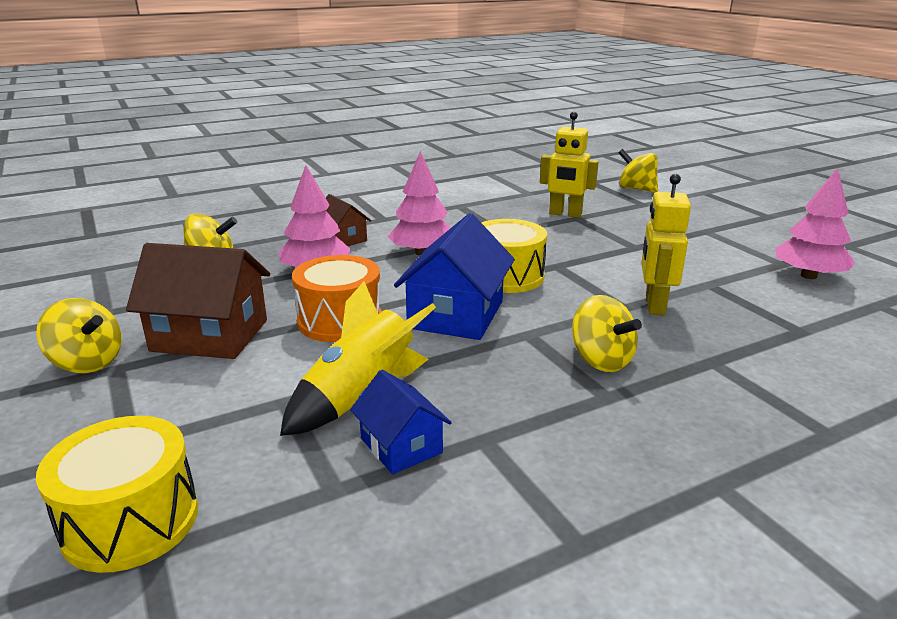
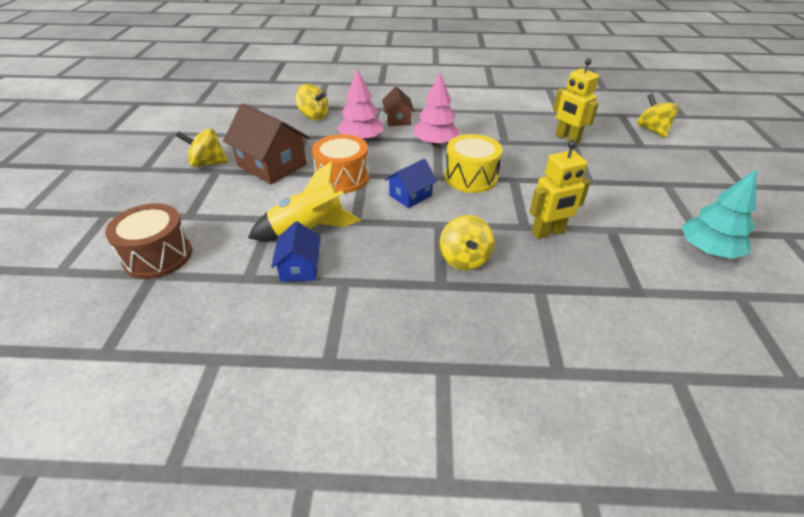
camera: 30 degrees right, 15 degrees up
yellow spinning top [36,298,122,373] -> yellow spinning top turned 120 degrees clockwise [176,129,228,167]
yellow drum [36,416,198,573] -> brown drum [105,203,192,279]
blue house [394,213,515,340] -> blue house [385,159,437,208], size x0.57
yellow robot [641,174,691,315] -> yellow robot turned 150 degrees counterclockwise [529,140,590,239]
pink tree [775,168,855,279] -> turquoise tree [681,169,757,259]

